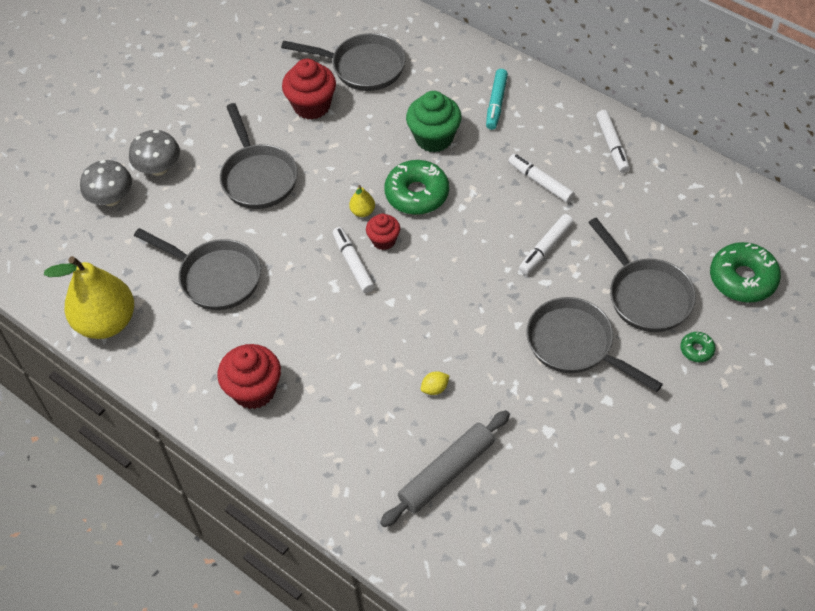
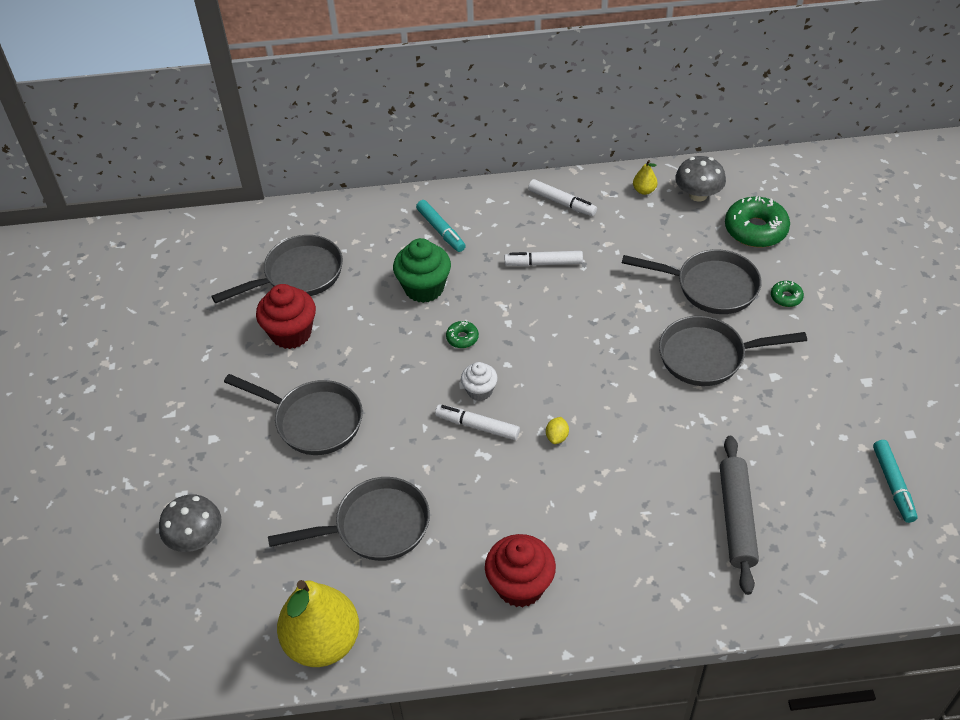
camera: 45 degrees left, 5 degrees down
grey mushroom [129,130,180,176] -> grey mushroom moved to [675,156,726,202]
yellow pear [349,185,375,217] -> yellow pear moved to [633,160,657,195]
red cupcake [366,213,400,250] -> white cupcake [461,362,498,401]
green donut [384,160,449,215] -> green donut [446,321,479,348], size x0.48
yellow lemon [421,371,450,395] -> yellow lemon moved to [546,417,569,444]
white marker [519,214,573,275] -> none
none -> turquoise marker [873,440,918,523]

